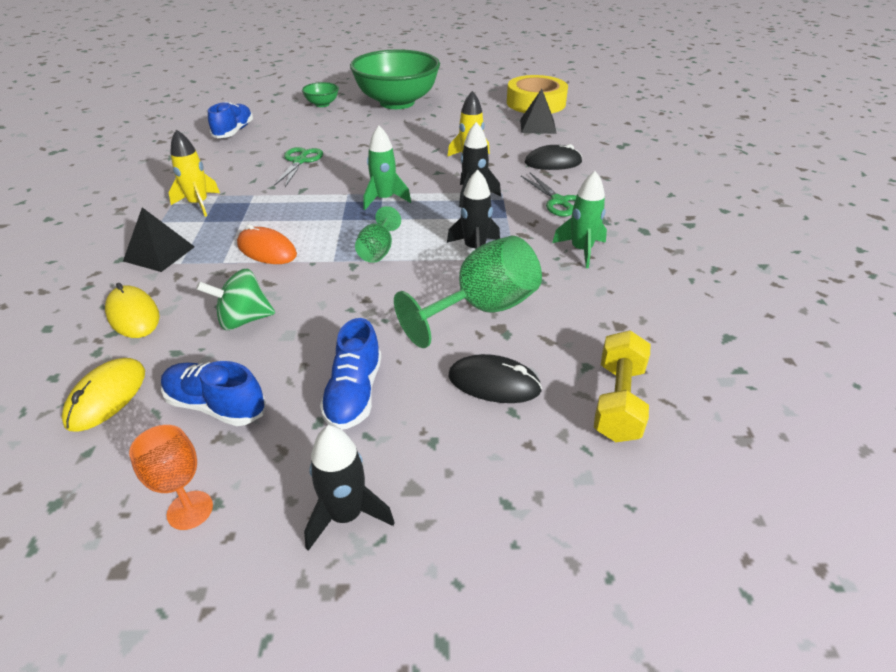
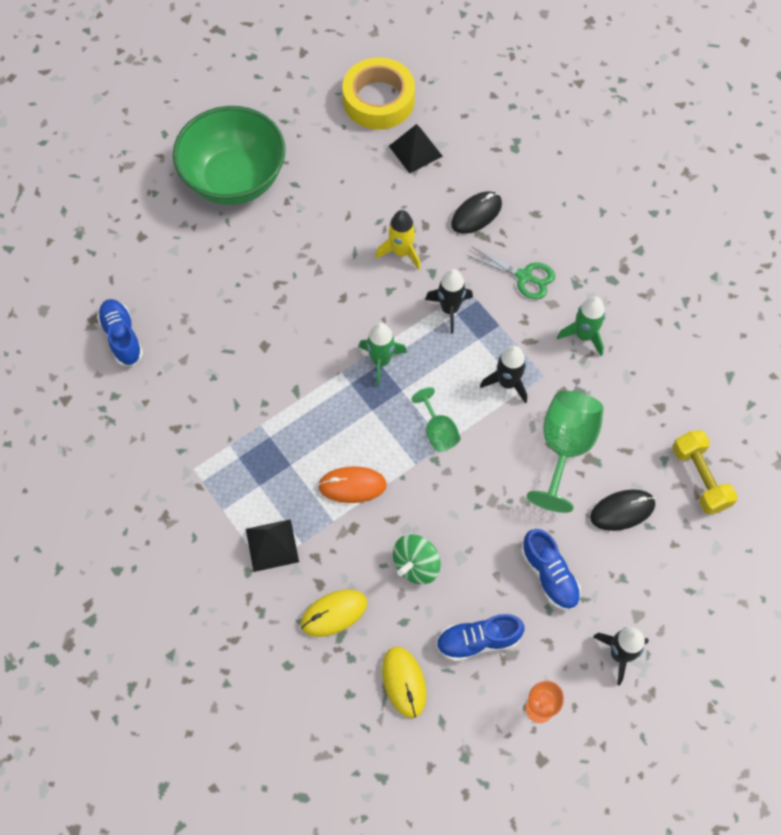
camera: 35 degrees left, 25 degrees up
yellow mouse [105,283,160,338] -> yellow mouse turned 45 degrees counterclockwise [301,589,367,637]
yellow rocket [169,129,220,217] -> none
green scissors [274,147,323,187] -> none
green bowl [302,82,339,107] -> none

